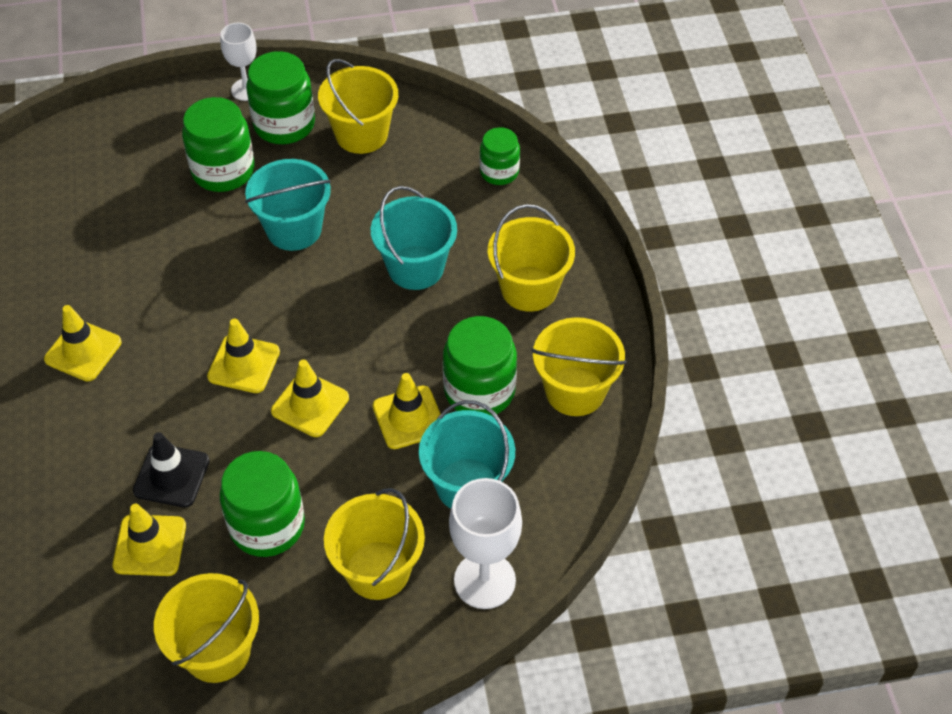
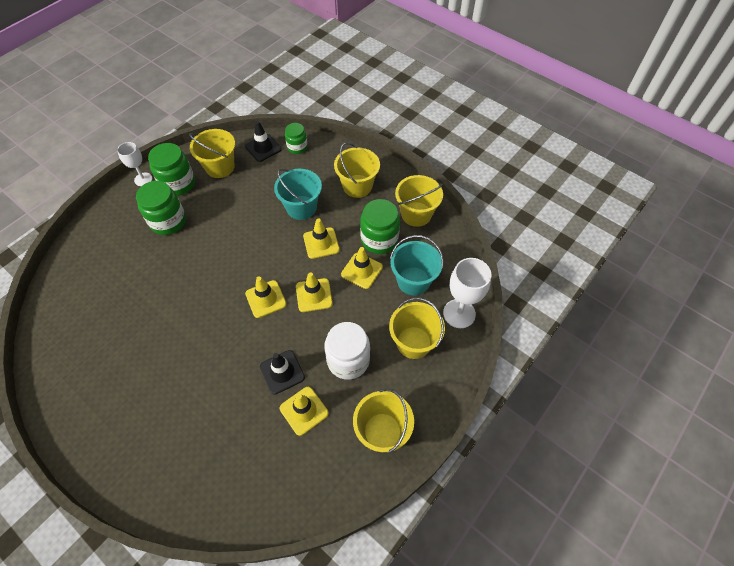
camera: 40 degrees left, 5 degrees up
yellow traffic cone [44,305,121,382] -> yellow traffic cone moved to [303,218,340,259]
green jar [220,451,305,557] -> white jar [324,322,370,380]
turquoise bucket [245,159,331,251] -> none
none -> black traffic cone [245,121,282,162]

